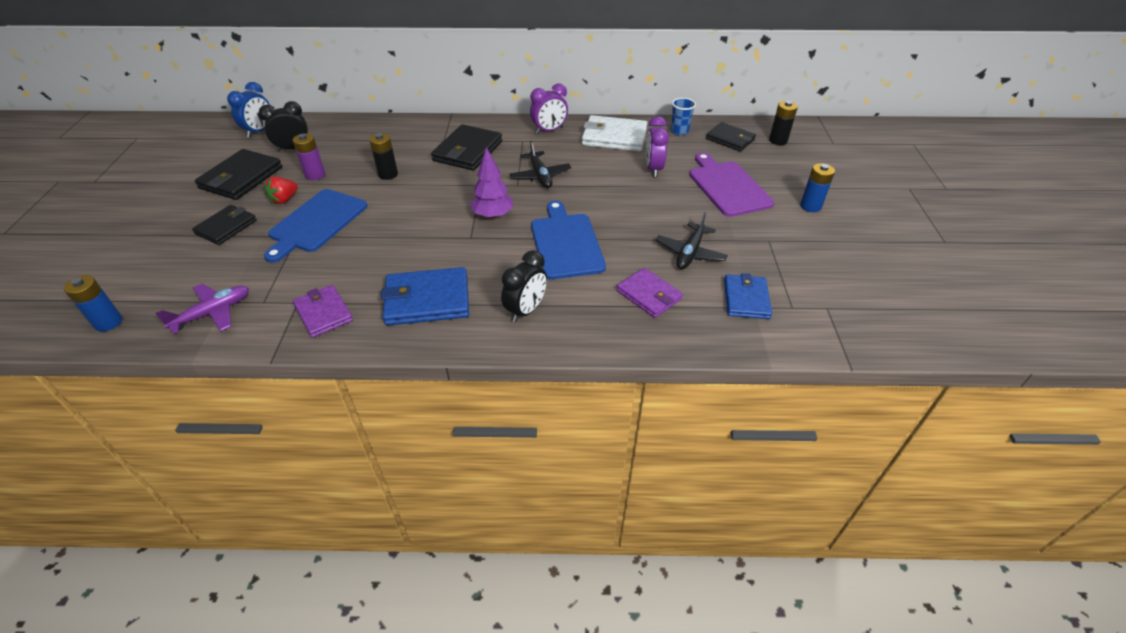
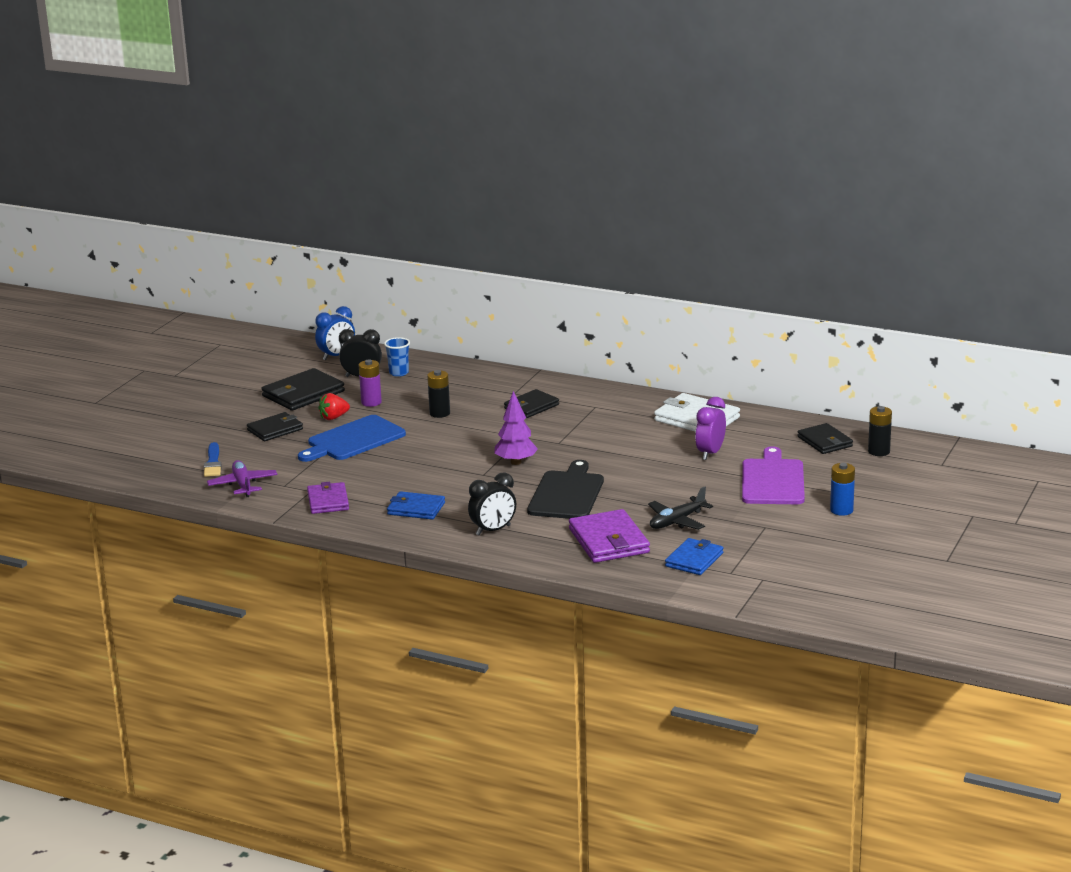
camera: 25 degrees right, 20 degrees down
blue battery [64,275,122,331] -> none
purple plane [156,284,249,334] -> purple plane turned 90 degrees counterclockwise [207,460,277,497]
blue wallet [381,267,469,326] -> blue wallet [387,491,445,520], size x0.66
black wallet [431,124,502,171] -> black wallet [504,389,559,418], size x0.66
black plane [509,140,571,188] -> none
purple clock [530,83,568,134] -> none
blue cutting board [531,201,606,279] -> black cutting board [527,460,604,519]
purple wallet [617,268,683,318] -> purple wallet [569,509,650,563], size x1.52
blue cup [671,98,696,135] -> blue cup moved to [384,337,410,377]
none -> blue brush [204,442,222,477]

